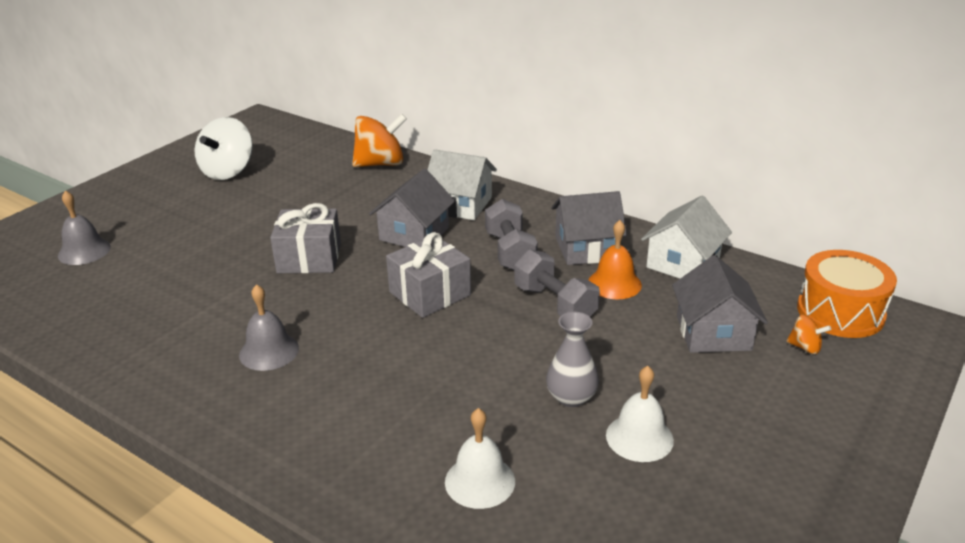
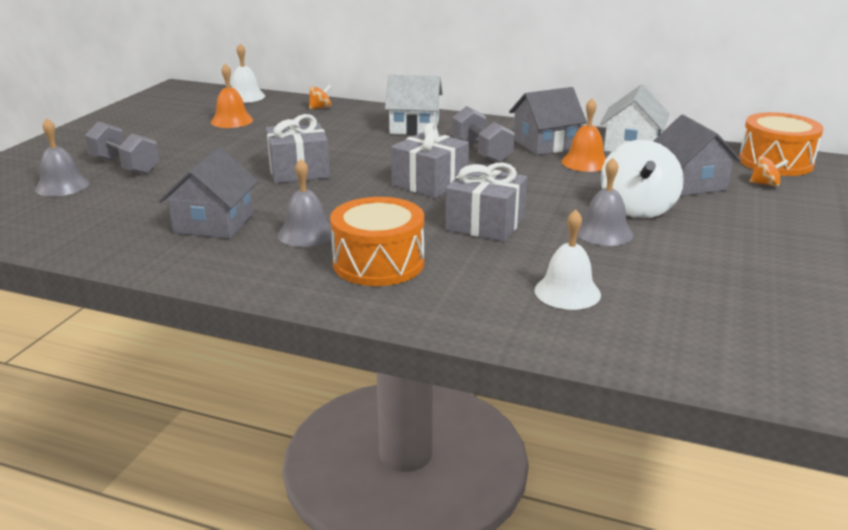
camera: 15 degrees left, 5 degrees down
white spinning top [195,117,253,180] -> white spinning top moved to [601,140,684,218]
orange spinning top [352,114,407,167] -> orange spinning top [309,85,331,109], size x0.47
grey house [369,169,455,247] -> grey house moved to [159,147,258,239]
grey dumbbell [514,249,600,317] -> grey dumbbell moved to [85,121,159,174]
grey vase [546,312,599,407] -> grey bell [577,158,634,246]
white bell [606,366,674,462] -> white bell moved to [231,44,265,103]
none -> orange bell [211,63,253,128]
none -> orange drum [330,197,424,286]
none -> grey gift [445,163,527,242]

